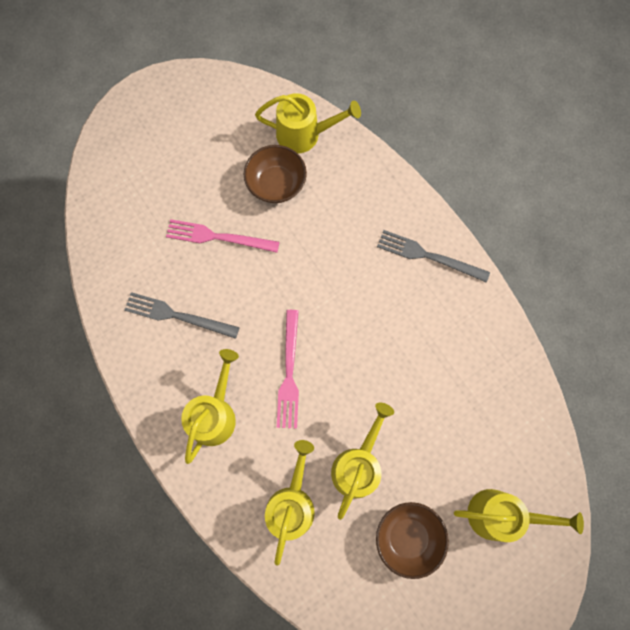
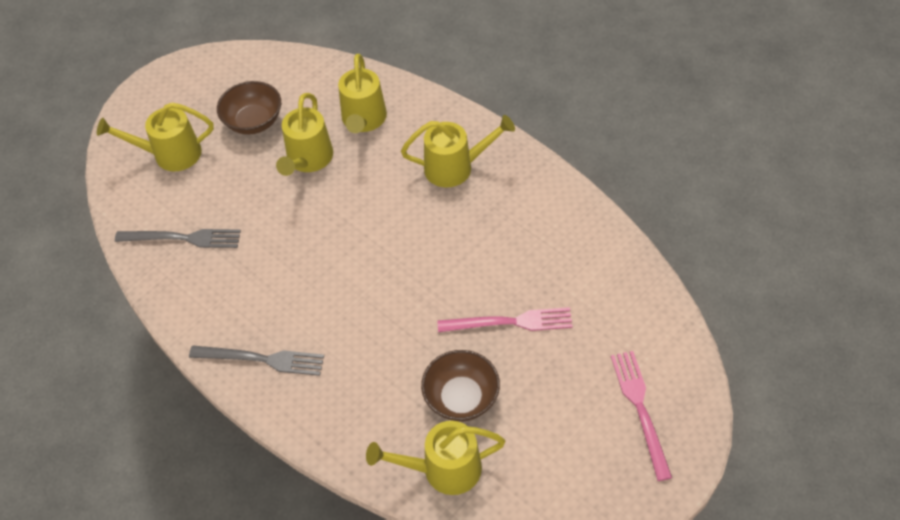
camera: 170 degrees right, 20 degrees down
grey fork [124,292,240,339] -> grey fork moved to [115,229,241,248]
yellow watering can [181,349,239,464] -> yellow watering can turned 105 degrees counterclockwise [401,115,515,188]
pink fork [277,310,299,429] -> pink fork moved to [611,351,672,481]

